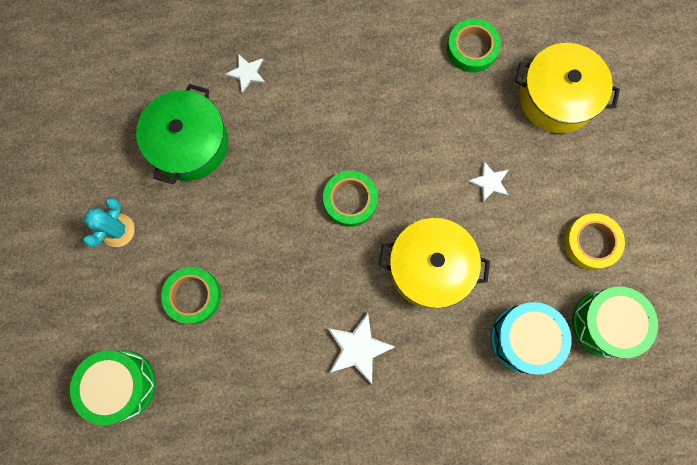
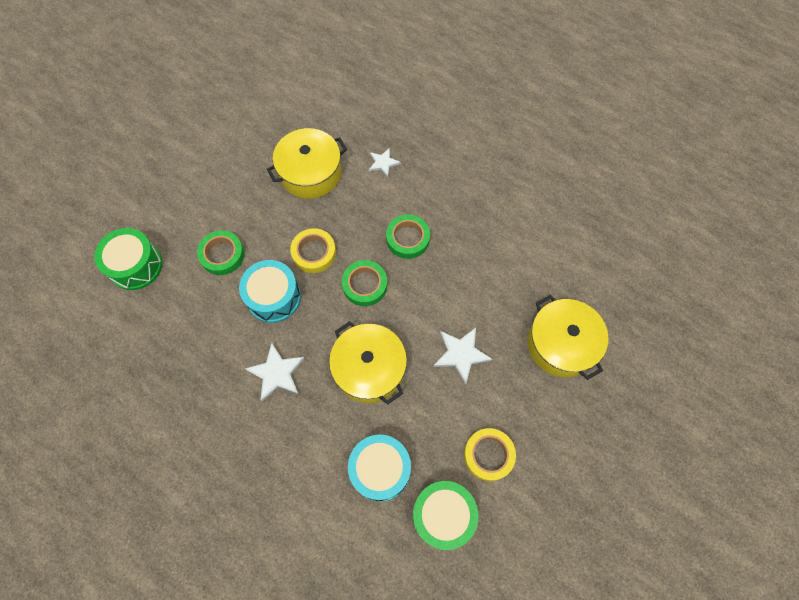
camera: 45 degrees right, 10 degrees down
turquoise cactus [83,197,135,247] -> none
green pot [136,84,228,185] -> yellow pot [267,128,347,199]
green tape [447,19,501,73] -> green tape moved to [386,214,430,259]
white star [467,161,509,203] -> white star [433,328,492,384], size x1.57
none -> turquoise drum [239,260,301,323]
none -> yellow tape [290,228,336,273]

